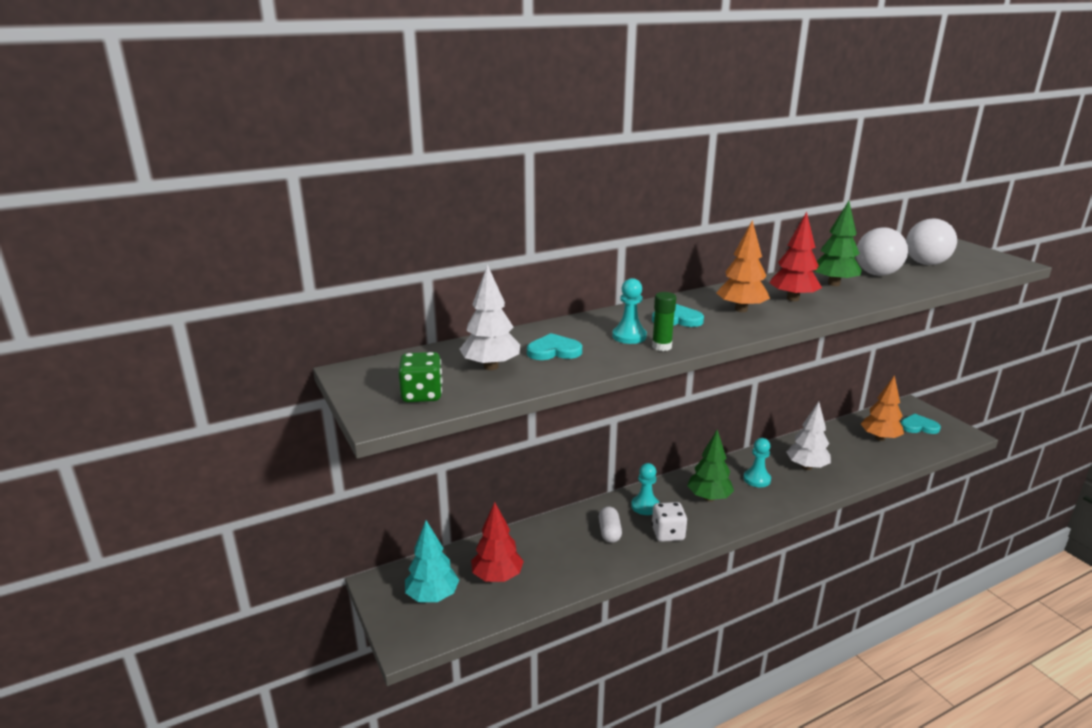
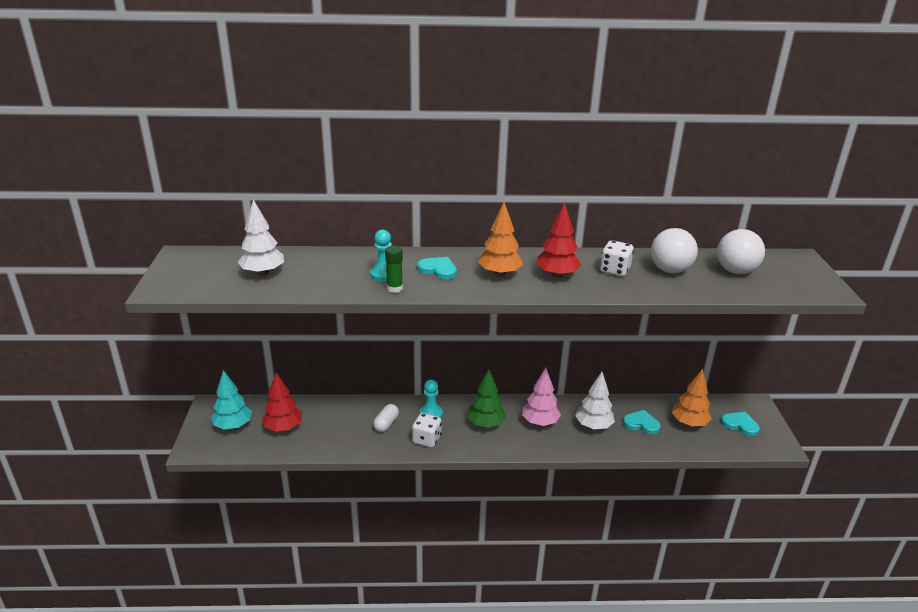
camera: 25 degrees right, 5 degrees up
green dice [398,352,443,402] -> none
turquoise heart [527,333,582,360] -> turquoise heart moved to [623,410,661,434]
turquoise pawn [743,438,771,487] -> pink tree [522,368,561,426]
green tree [814,201,862,286] -> white dice [600,240,634,276]

